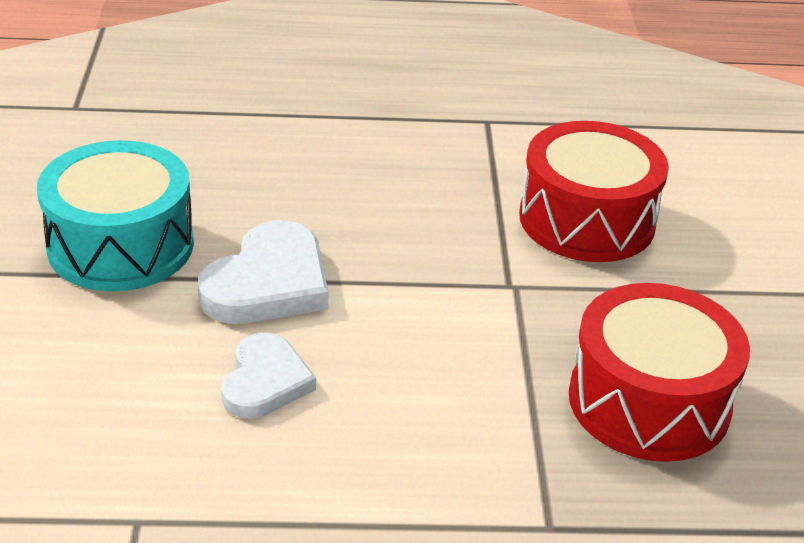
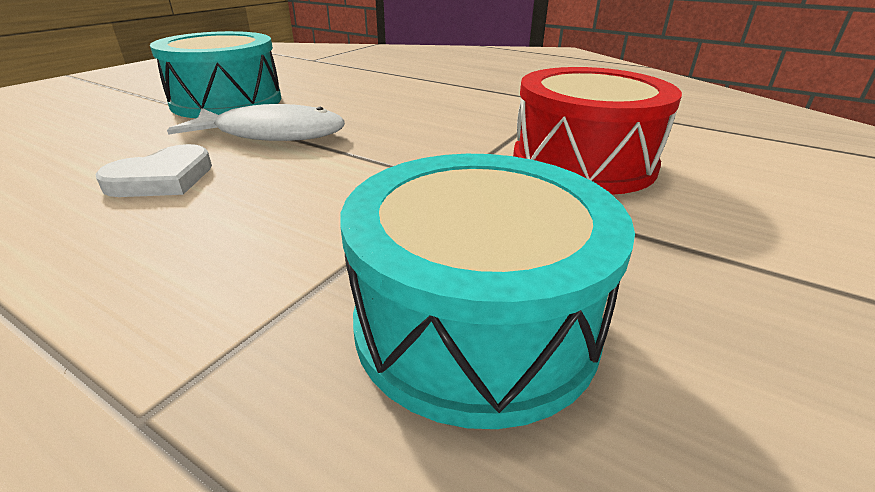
camera: 35 degrees right, 5 degrees down
white heart [198,220,328,324] -> white fish [167,104,345,141]
red drum [569,283,750,462] -> turquoise drum [341,154,635,429]

